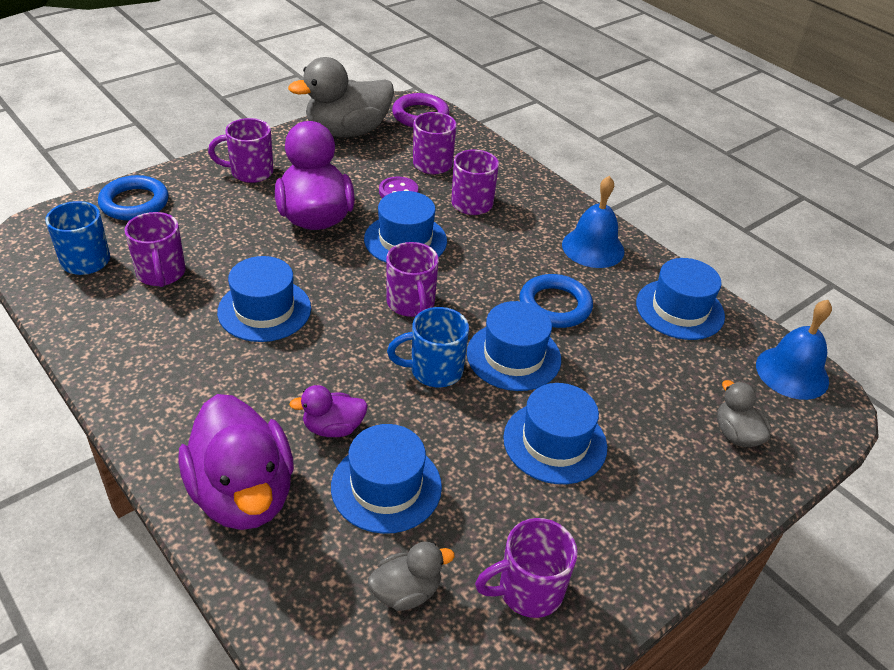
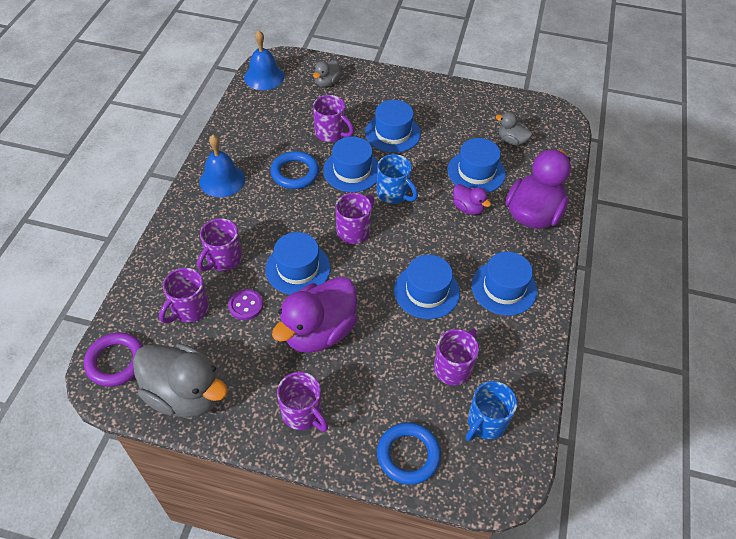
camera: 125 degrees left, 10 degrees up
purple mug [475,518,578,618] -> purple mug moved to [313,95,354,142]
blue hat [636,258,725,340] -> blue hat moved to [472,251,537,316]

